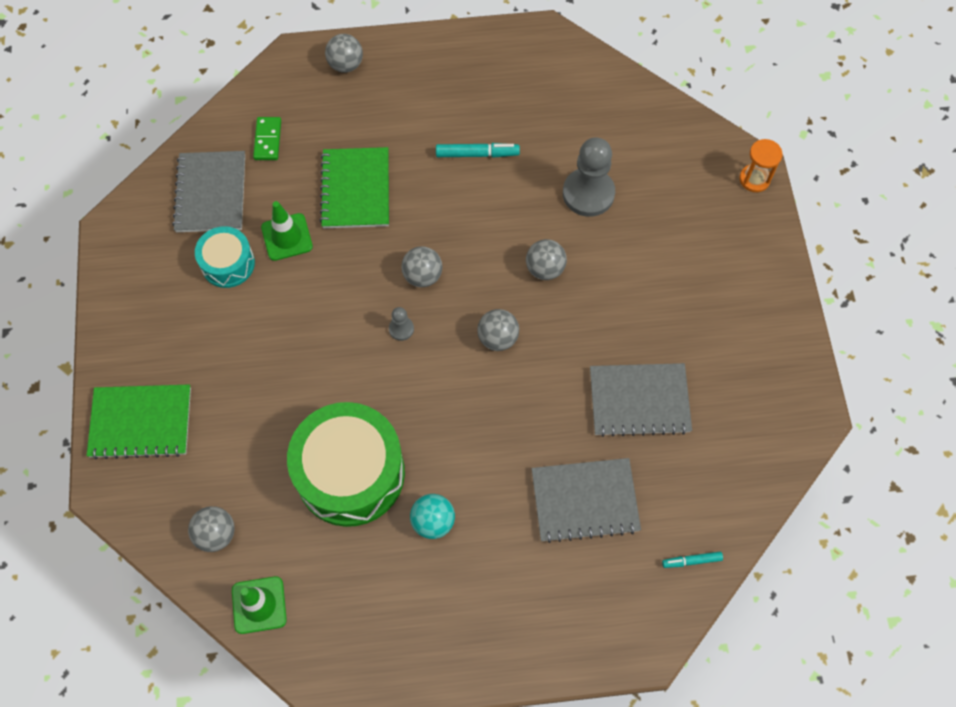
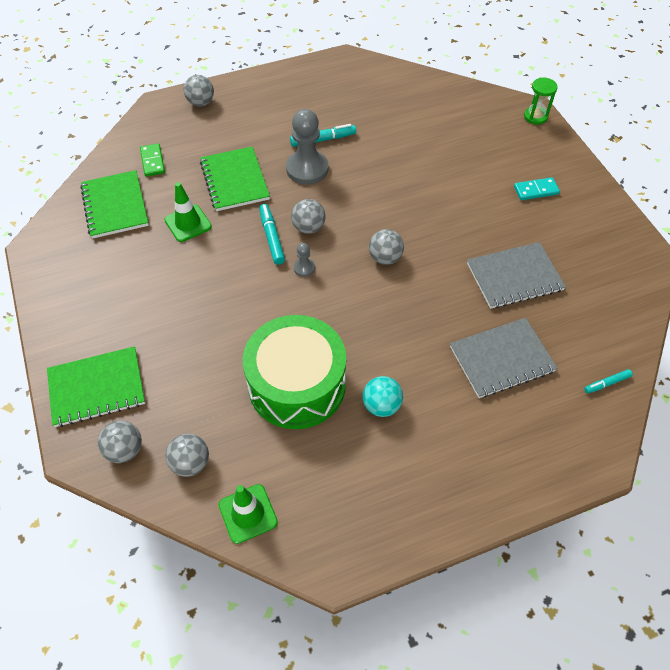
camera: 15 degrees left, 10 degrees down
grey notebook [172,151,245,232] -> green notebook [80,170,149,239]
turquoise drum [195,226,255,288] -> none
grey ball [526,239,567,280] -> grey ball moved to [98,421,142,463]
grey pawn [563,138,615,217] -> grey pawn moved to [286,109,328,185]
orange hourglass [740,139,782,192] -> green hourglass [524,78,558,125]
none -> turquoise marker [259,204,285,265]
none -> turquoise domino [514,177,560,200]

